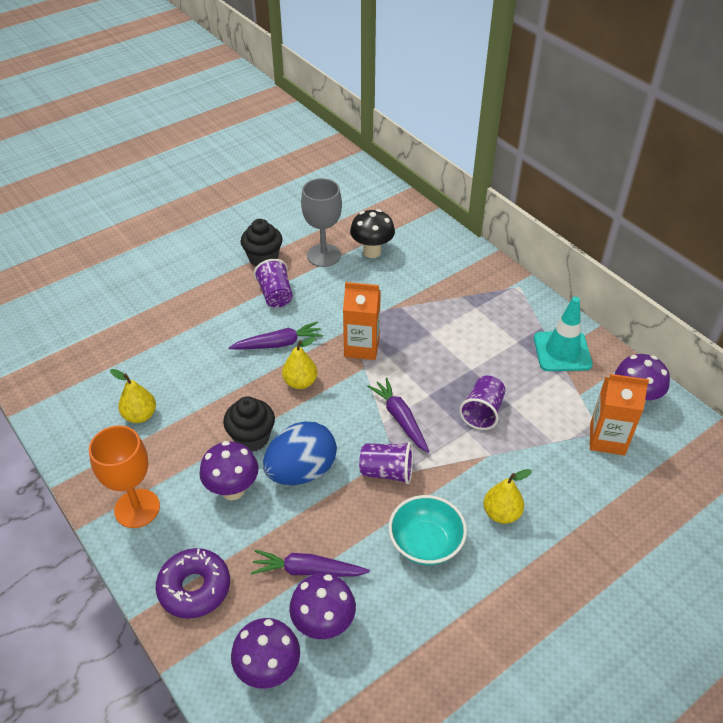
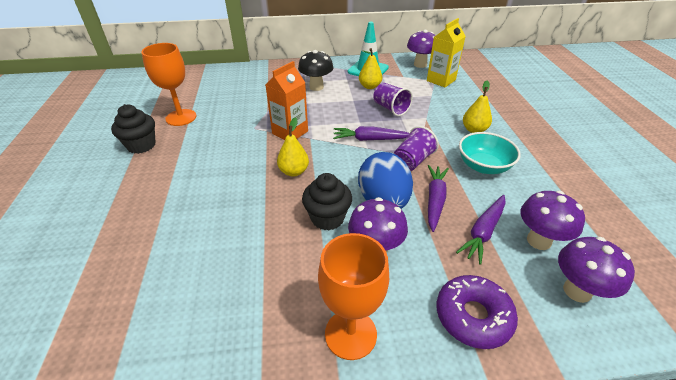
camera: 60 degrees left, 5 degrees down
yellow pear [110,369,156,423] -> yellow pear moved to [359,48,382,89]
purple carrot [229,321,323,350] -> purple carrot moved to [428,165,449,232]
purple cup [254,259,293,308] -> none
grey goblet [301,178,342,267] -> orange goblet [141,43,196,126]
black mushroom [350,209,395,258] -> black mushroom moved to [298,50,333,91]
orange carton [590,374,649,455] -> yellow carton [427,18,466,87]

